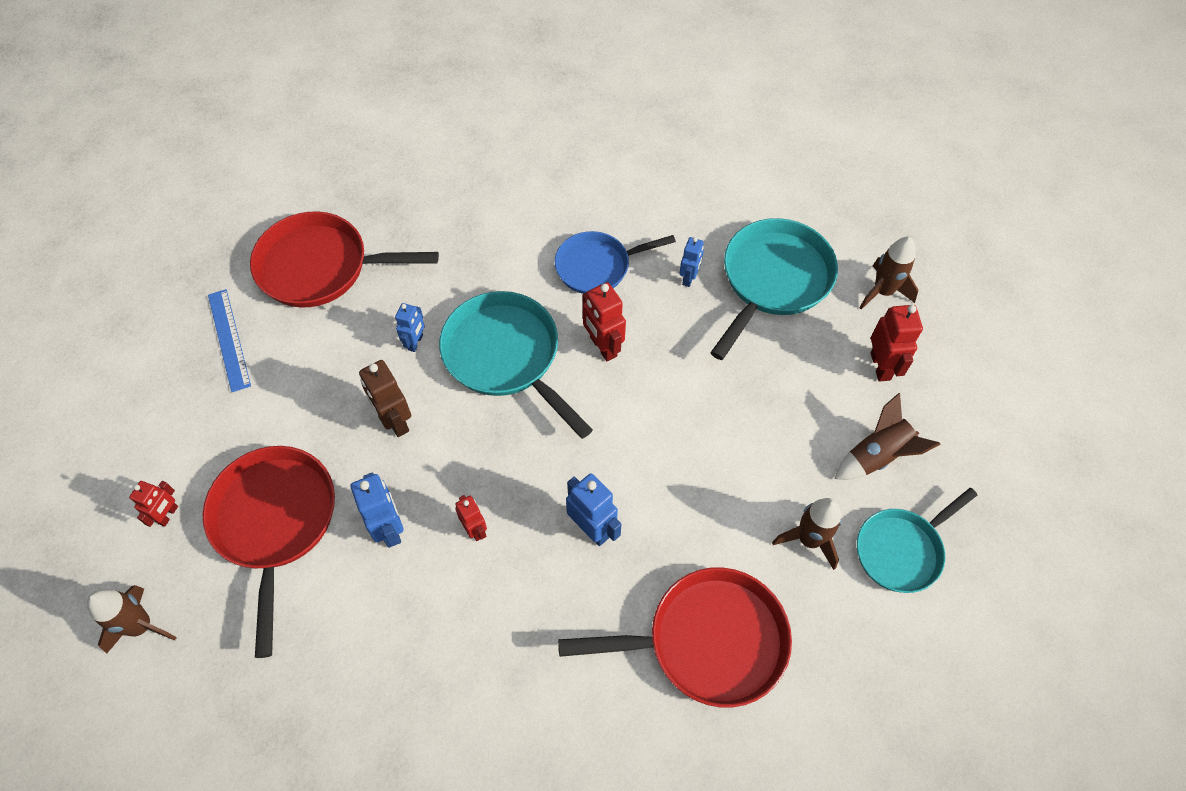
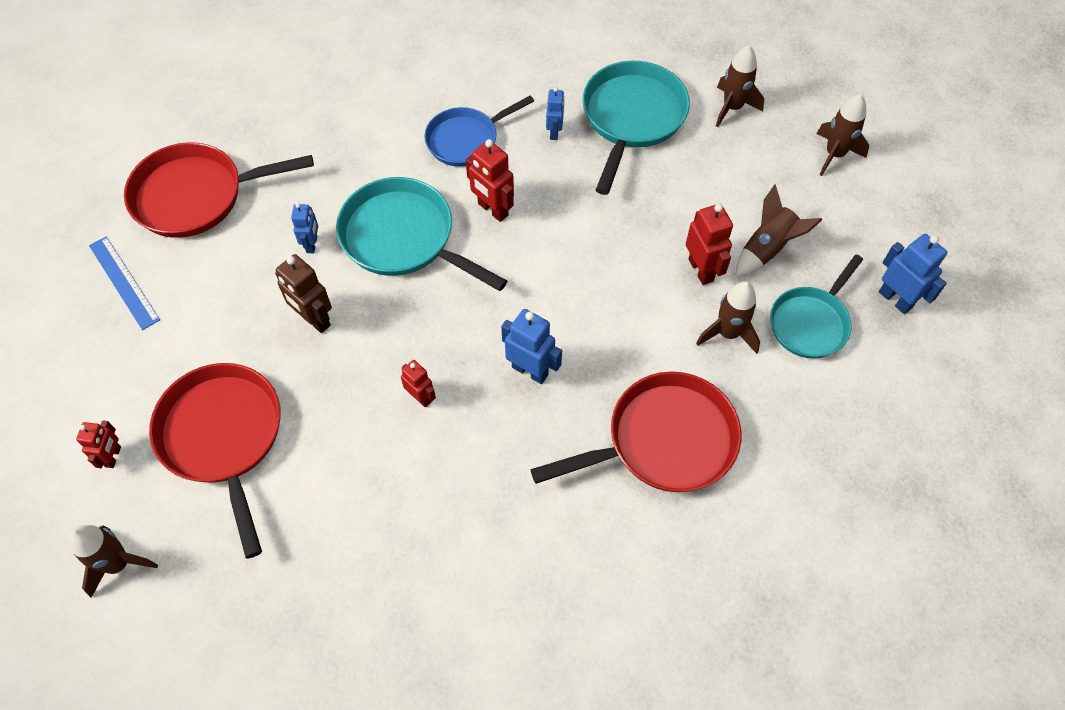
camera: 15 degrees left, 0 degrees up
blue robot [351,473,404,548] -> blue robot moved to [879,234,947,314]
red robot [871,305,923,382] -> red robot moved to [686,204,733,285]
none -> brown rocket [816,94,869,176]

